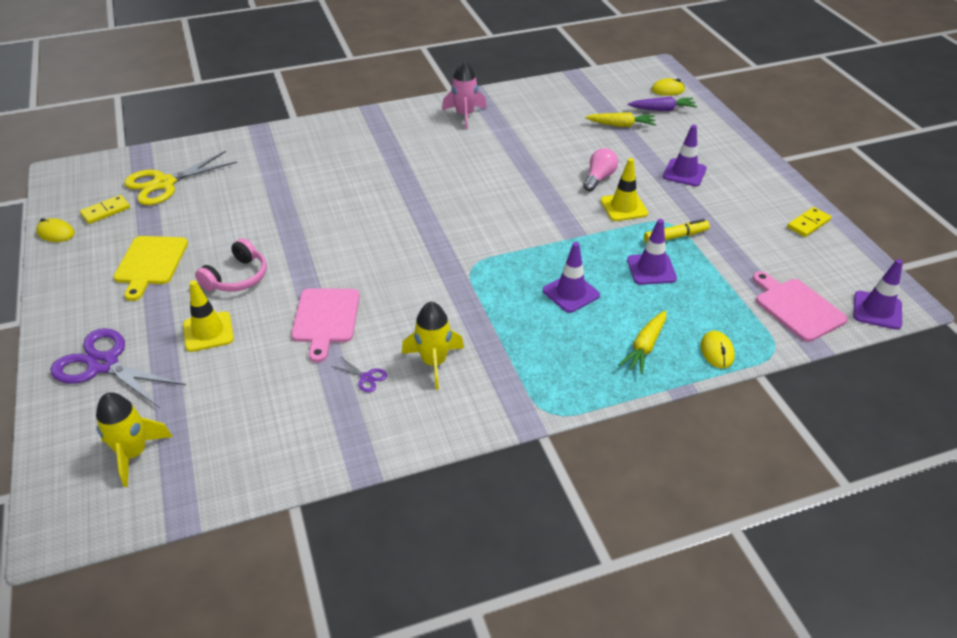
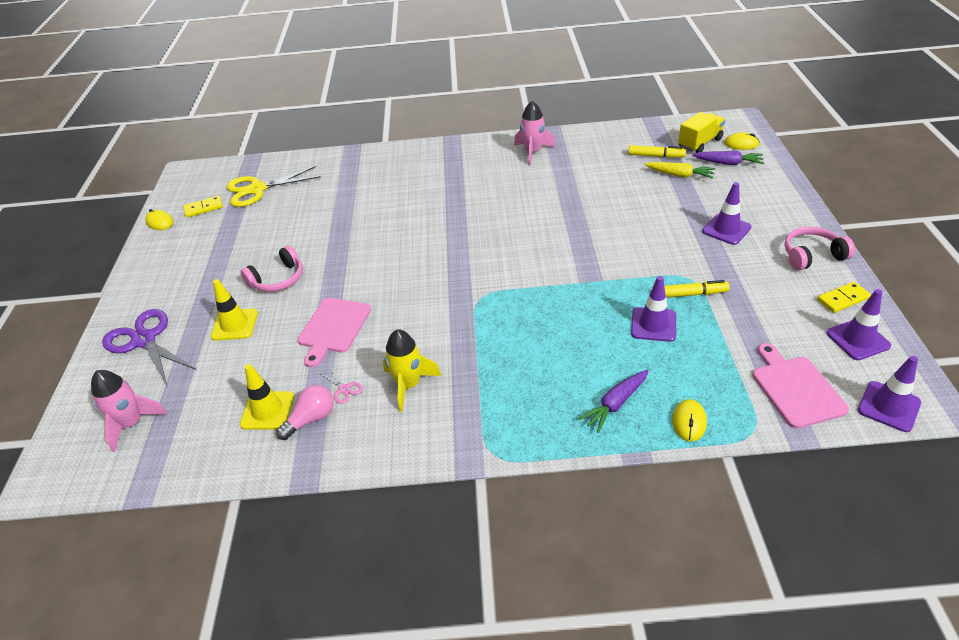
camera: 20 degrees right, 0 degrees up
yellow rocket [96,392,173,487] -> pink rocket [91,370,168,452]
yellow cutting board [113,236,188,301] -> none
purple scissors [331,357,387,392] -> pink scissors [319,367,363,404]
purple traffic cone [543,242,600,313] -> purple traffic cone moved to [827,289,891,360]
pink light bulb [583,148,618,191] -> pink light bulb moved to [276,385,334,440]
yellow traffic cone [600,158,648,221] -> yellow traffic cone moved to [240,364,294,430]
yellow carrot [619,311,666,374] -> purple carrot [578,370,649,433]
none -> yellow marker [628,145,686,158]
none -> yellow truck [678,112,725,153]
none -> pink headphones [784,227,855,270]

